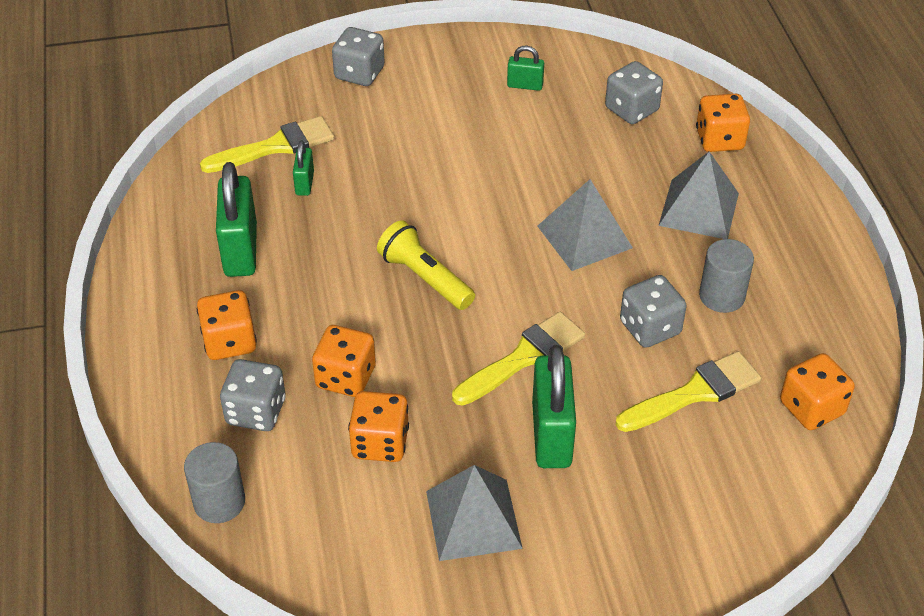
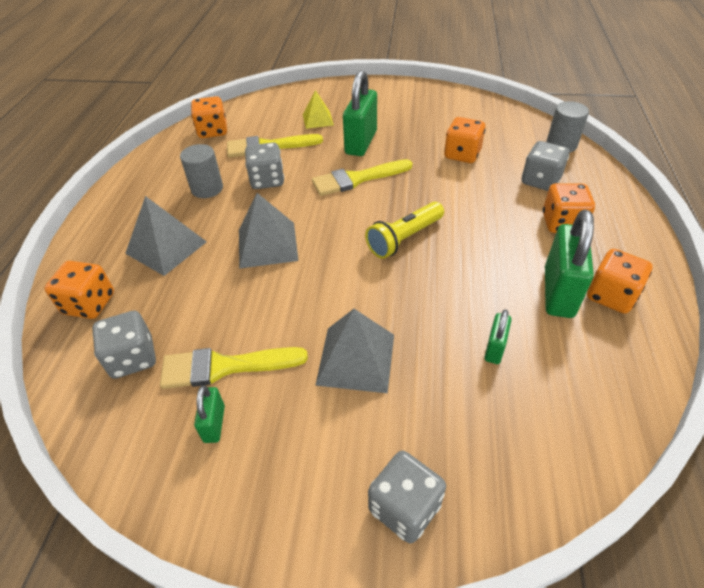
camera: 160 degrees left, 0 degrees up
yellow brush [200,116,334,173] -> yellow brush moved to [160,347,308,389]
orange dice [312,325,376,397] -> orange dice moved to [587,249,653,314]
yellow flashlight [377,220,475,310] -> yellow flashlight turned 75 degrees clockwise [365,202,444,259]
grey pyramid [426,465,523,561] -> grey pyramid moved to [315,309,394,393]
green padlock [507,46,544,91] -> green padlock turned 60 degrees clockwise [194,385,225,443]
none -> yellow pyramid [303,90,334,129]

